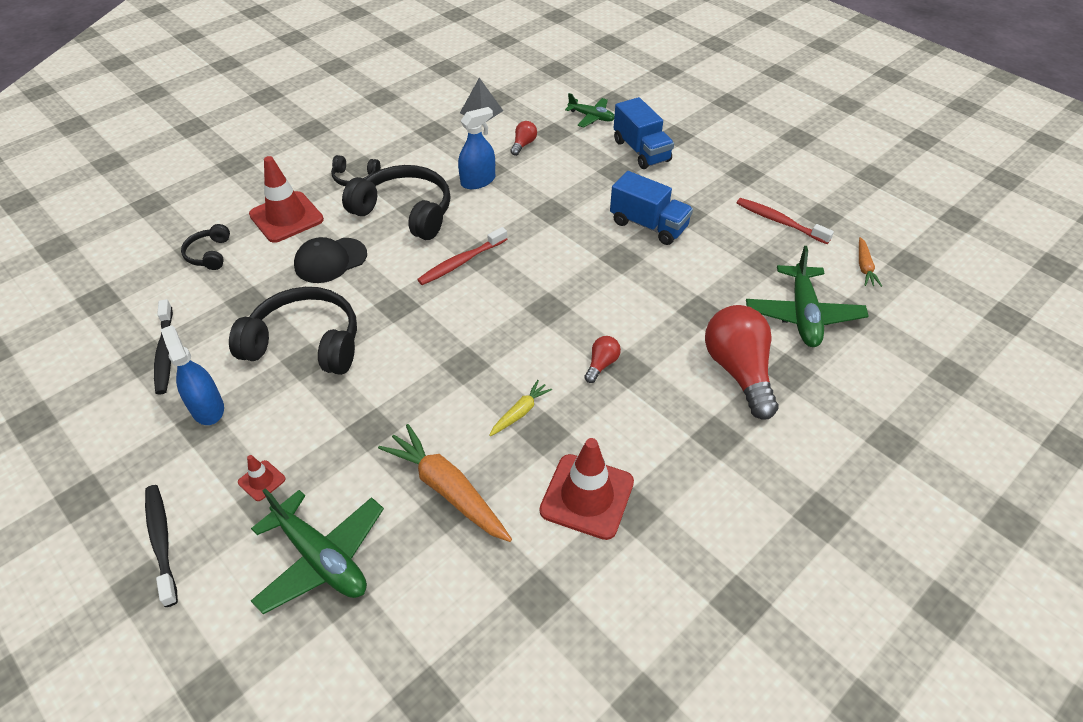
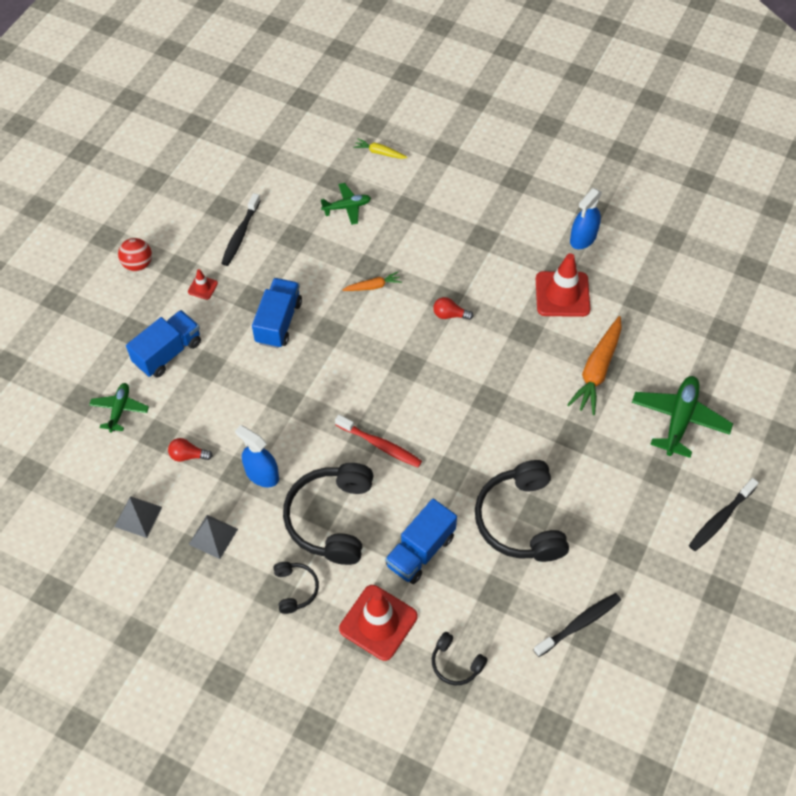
camera: 110 degrees left, 10 degrees up
blue spray bottle [160,325,224,425] -> blue spray bottle moved to [570,188,602,249]
black headphones [181,224,230,270] -> black headphones turned 60 degrees clockwise [432,632,488,685]
red traffic cone [238,455,286,501] -> red traffic cone moved to [188,269,218,300]
black cap [294,237,367,283] -> blue truck [385,499,457,584]
yellow carrot [489,380,552,436] -> yellow carrot moved to [353,138,408,159]
red light bulb [705,305,779,420] -> none
red toothbrush [737,198,834,244] -> black toothbrush [221,193,261,266]
green plane [746,246,869,347] -> green plane [321,183,371,225], size x0.59
orange carrot [859,237,882,287] -> orange carrot moved to [342,272,402,291]
none -> red ball [118,238,152,271]
none -> grey pyramid [188,515,238,559]

